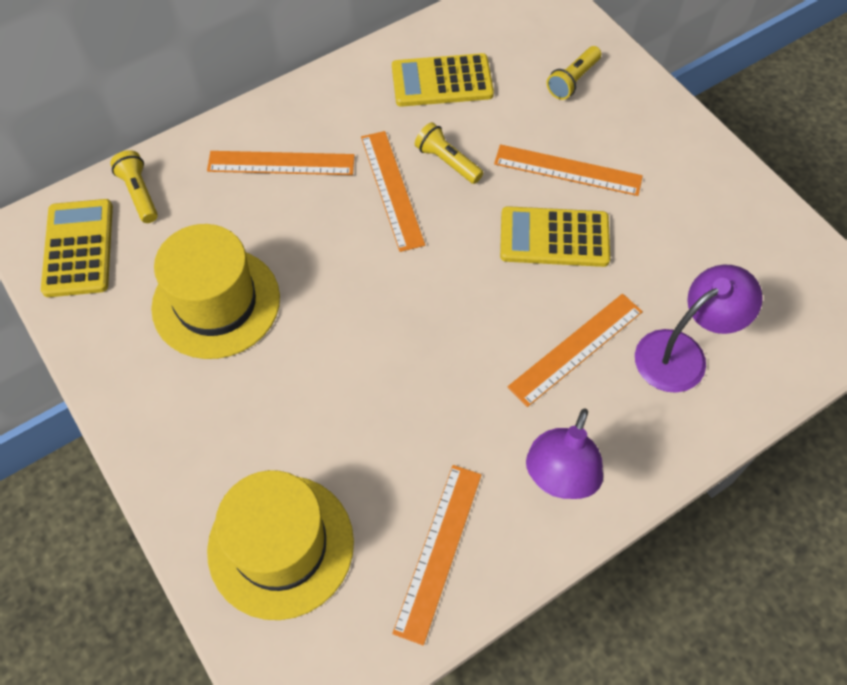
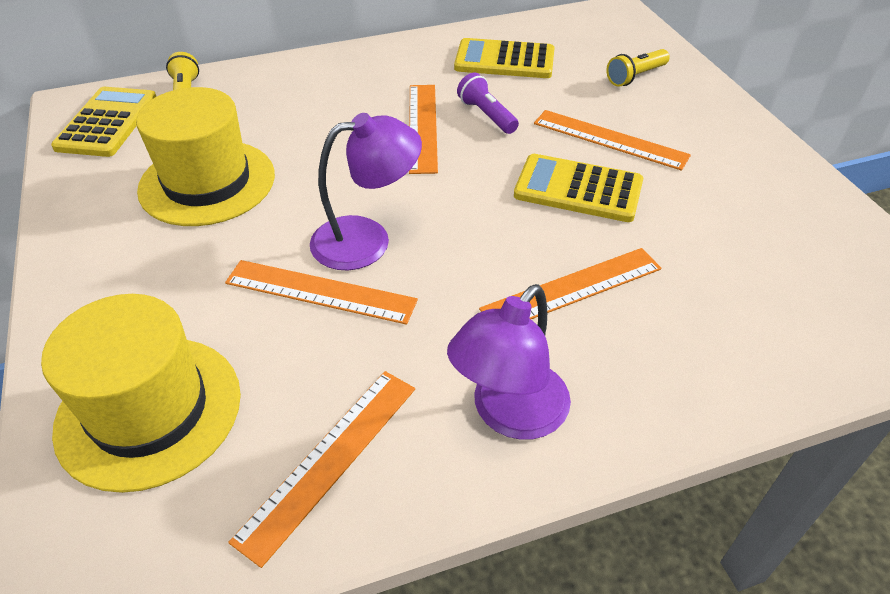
camera: 15 degrees right, 15 degrees down
orange ruler [207,151,355,175] -> orange ruler moved to [225,260,418,325]
yellow flashlight [415,122,483,184] -> purple flashlight [457,73,519,134]
purple lamp [635,265,763,393] -> purple lamp moved to [310,113,422,270]

